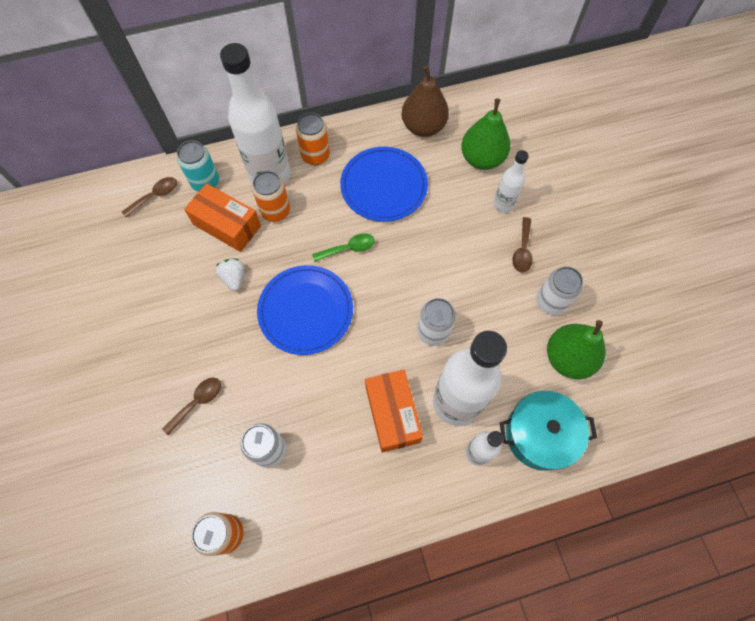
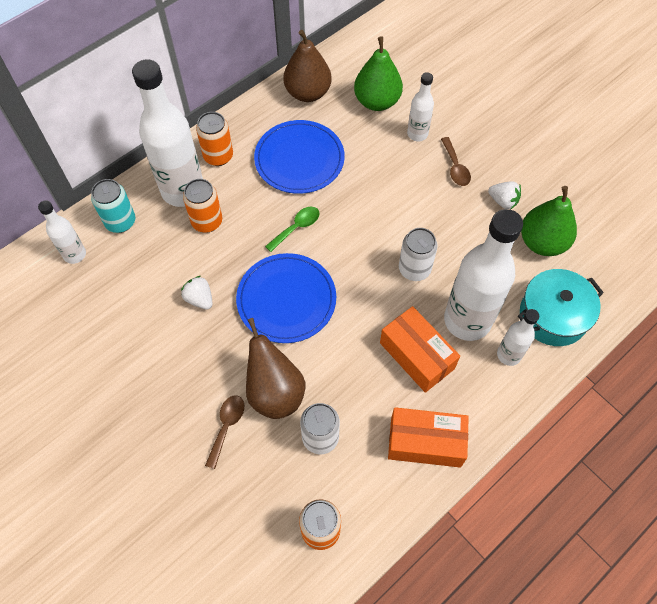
camera: 25 degrees left, 5 degrees down
brown spoon [122,177,177,217] -> white bottle [38,200,86,264]
orange box [184,183,261,252] -> orange box moved to [388,407,469,468]
white can [537,266,583,315] -> white strawberry [488,181,521,209]
none -> brown pear [246,318,305,419]

